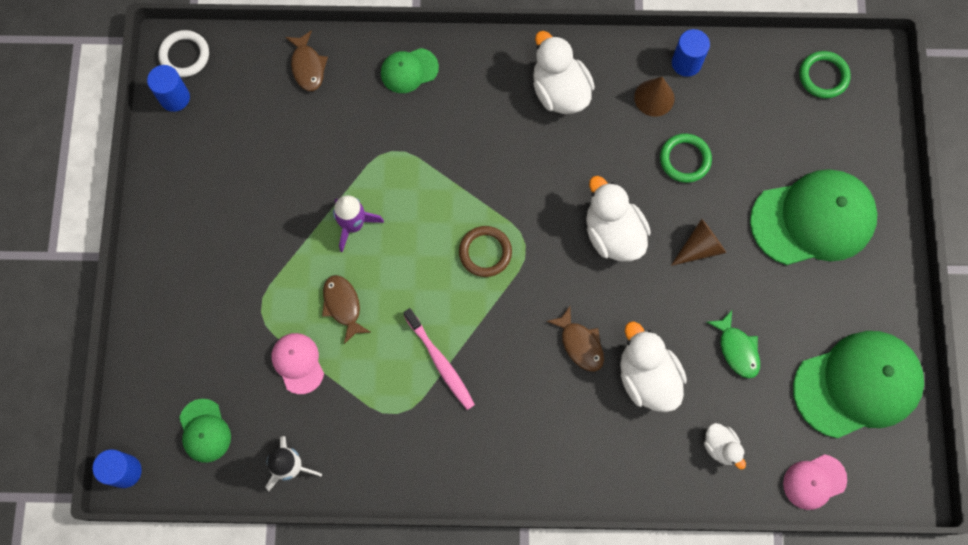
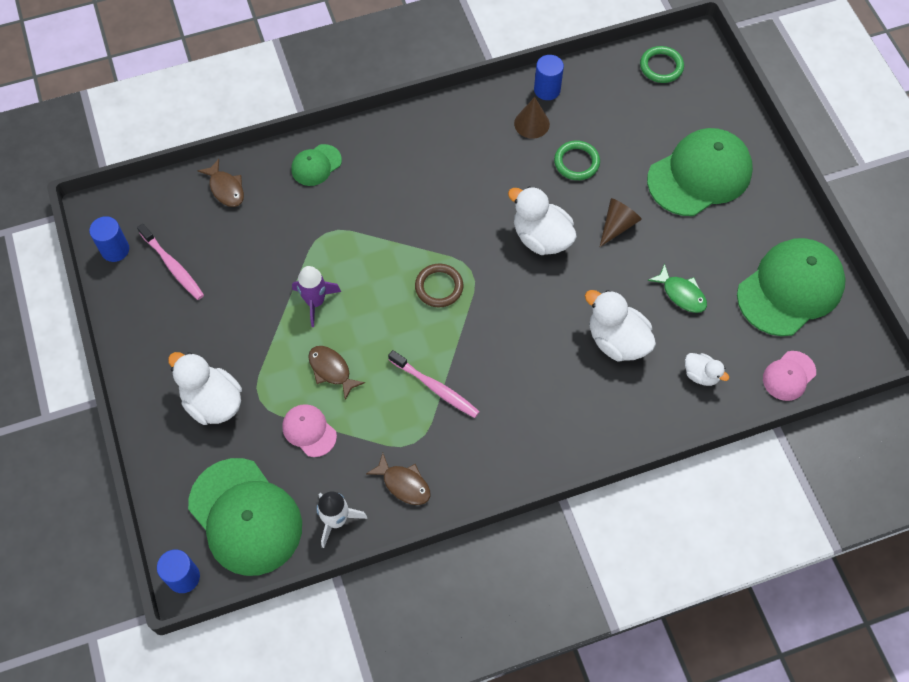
camera: 20 degrees left, 10 degrees down
white ring [158,30,209,77] -> none
green cap [179,399,231,463] -> green cap [188,458,302,576], size x2.07
white duck [533,31,595,114] -> white duck moved to [168,352,242,425]
brown fish [546,306,604,372] -> brown fish moved to [366,453,431,505]
none -> pink toothbrush [137,224,204,300]

